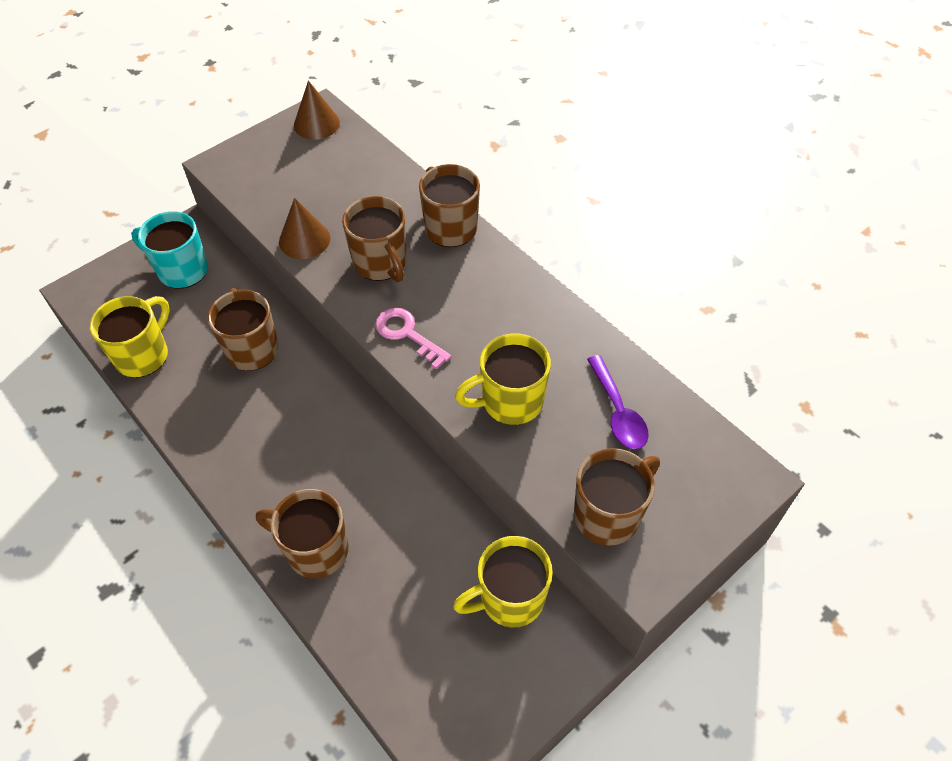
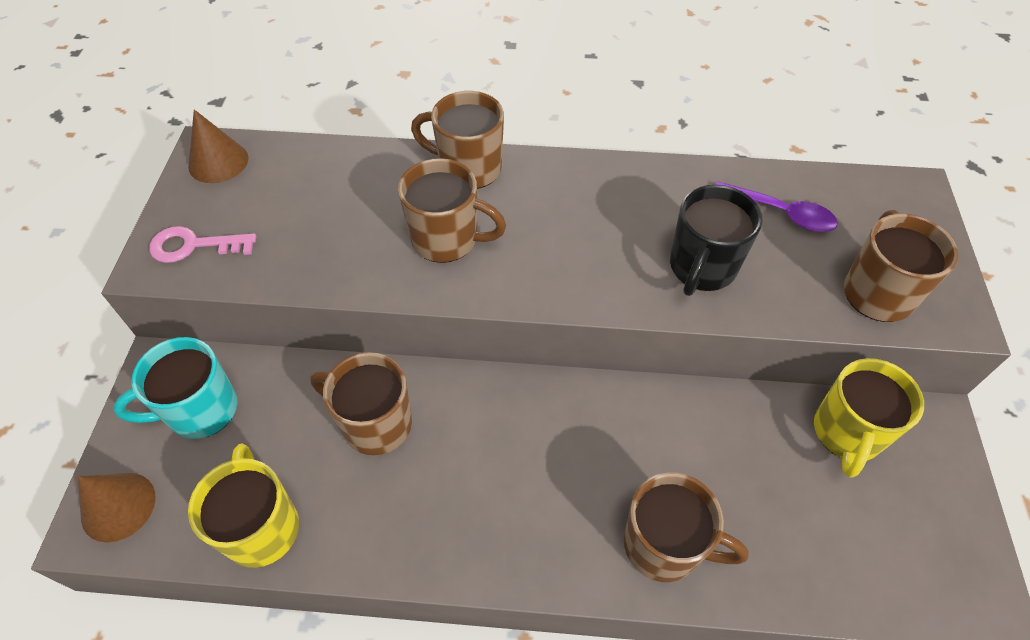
camera: 45 degrees left, 0 degrees up
brown mug [256,489,349,578] -> brown mug turned 135 degrees counterclockwise [624,472,749,582]
brown cone [279,198,330,259] -> brown cone moved to [78,473,156,543]
pink key [375,308,451,369] -> pink key moved to [149,226,256,263]
yellow mug [455,333,551,425] -> black mug [670,185,763,296]

